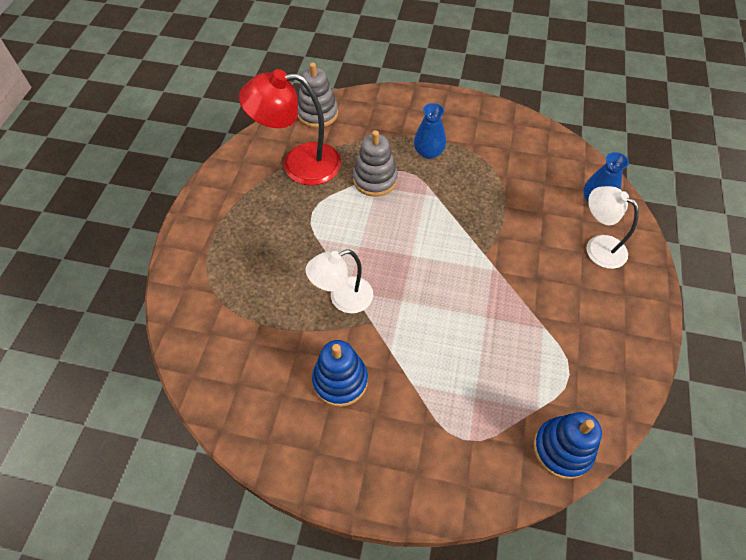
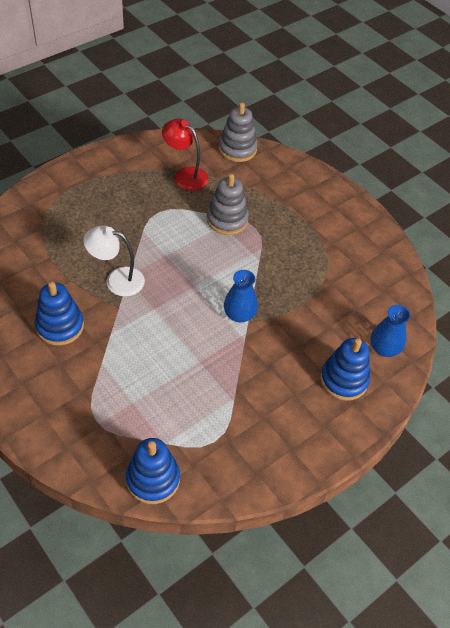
camera: 35 degrees right, 5 degrees down
red lamp [239,69,341,185] -> red lamp [162,119,209,191], size x0.64
blue vase [414,103,446,159] -> blue vase moved to [224,270,258,322]
white lamp [586,186,639,269] -> blue stacking toy [320,338,370,401]

